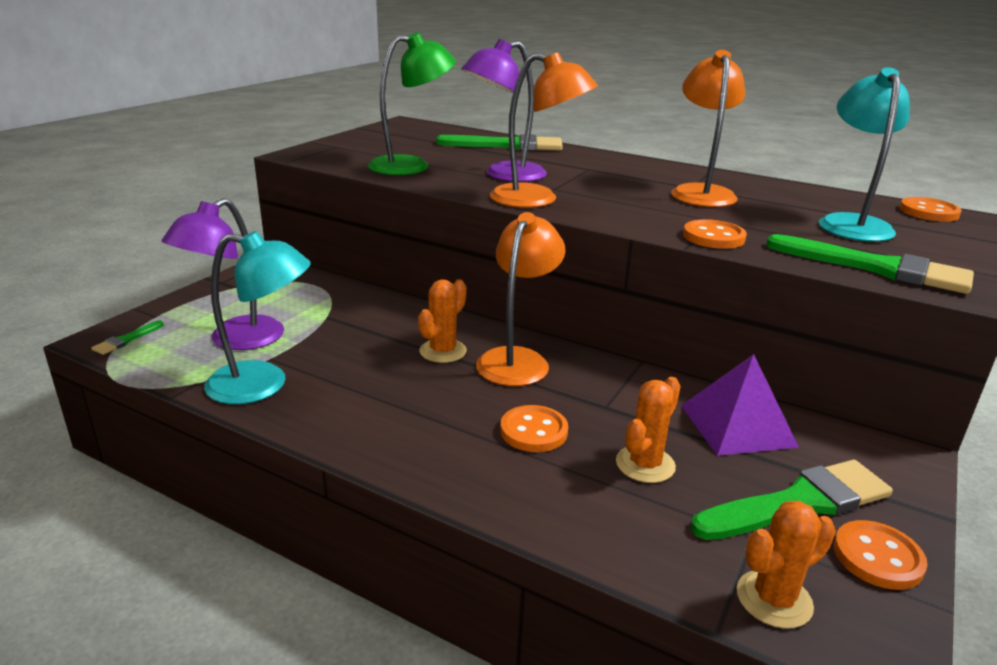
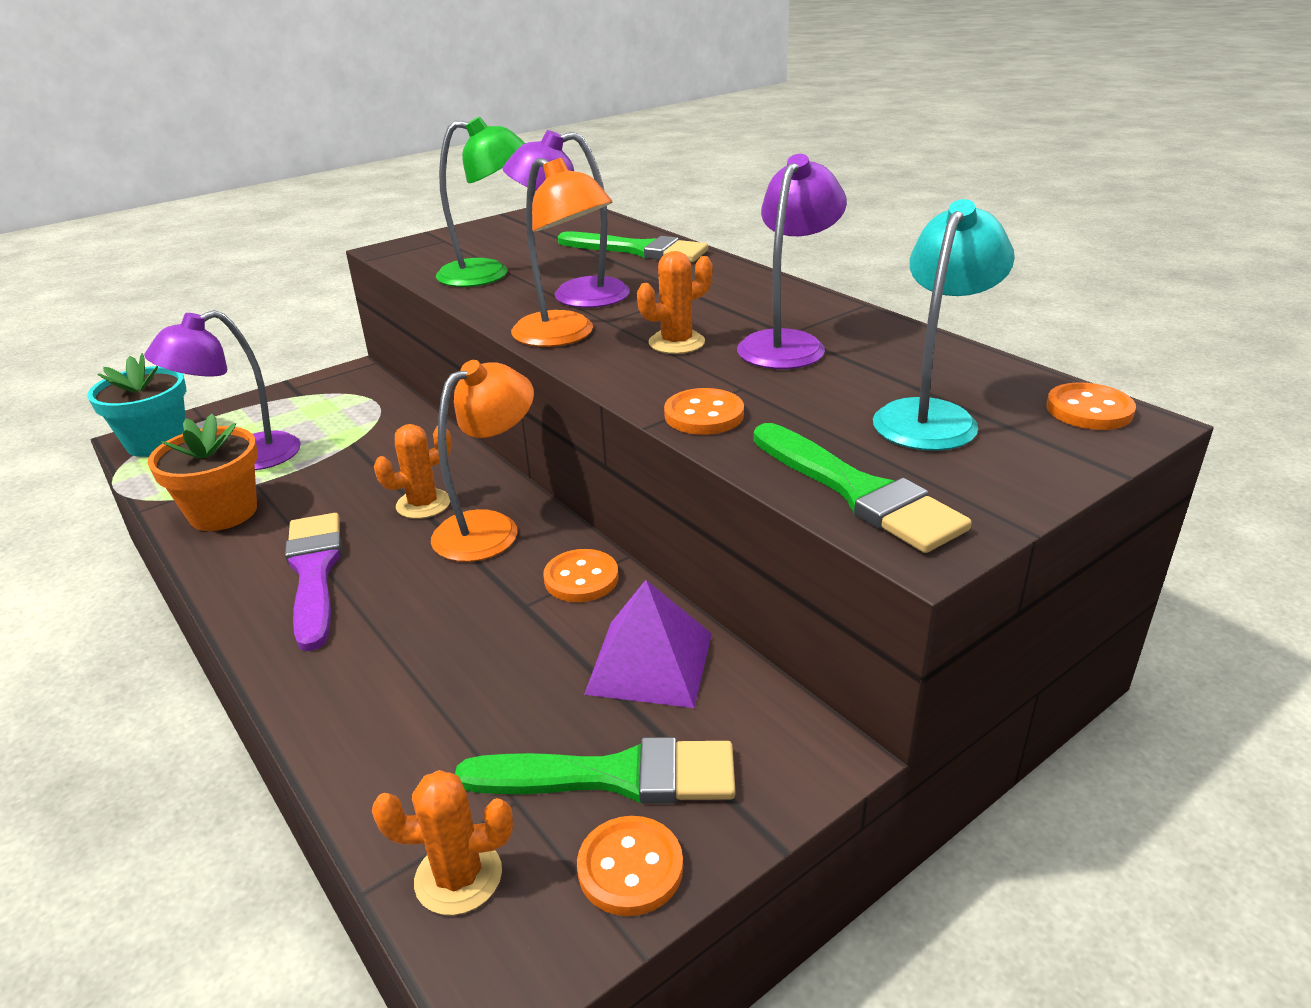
camera: 25 degrees right, 5 degrees up
green brush [91,320,164,355] -> turquoise flower pot [87,353,186,457]
turquoise lamp [204,231,310,404] -> orange flower pot [148,414,258,531]
orange button [500,405,568,452] -> orange button moved to [543,549,618,602]
orange cactus [616,377,681,483] -> orange cactus moved to [637,251,713,354]
orange lamp [671,50,745,207] -> purple lamp [737,154,847,369]
none -> purple brush [285,513,342,651]

